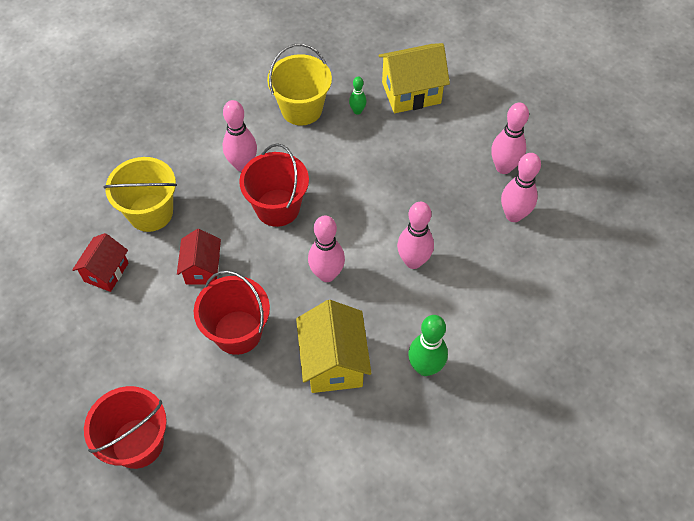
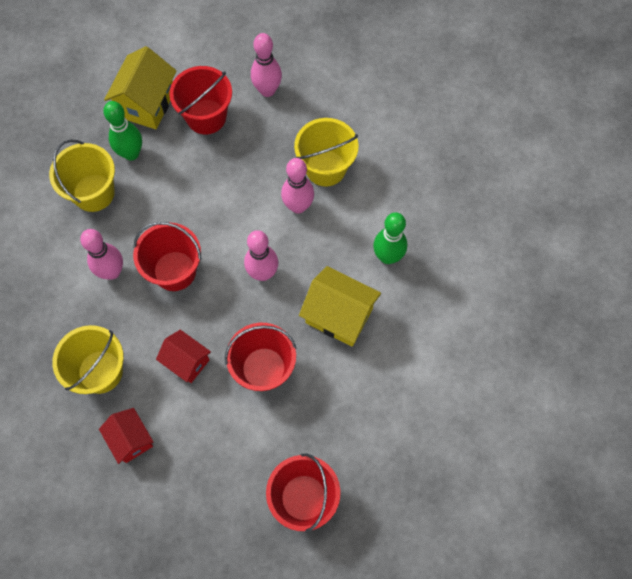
camera: 55 degrees left, 10 degrees up
green bowling pin [349,77,367,115] -> green bowling pin [103,101,142,161], size x1.86
pink bowling pin [501,153,541,222] -> none
none -> red bucket [169,66,232,135]
none -> yellow bucket [294,118,359,187]

